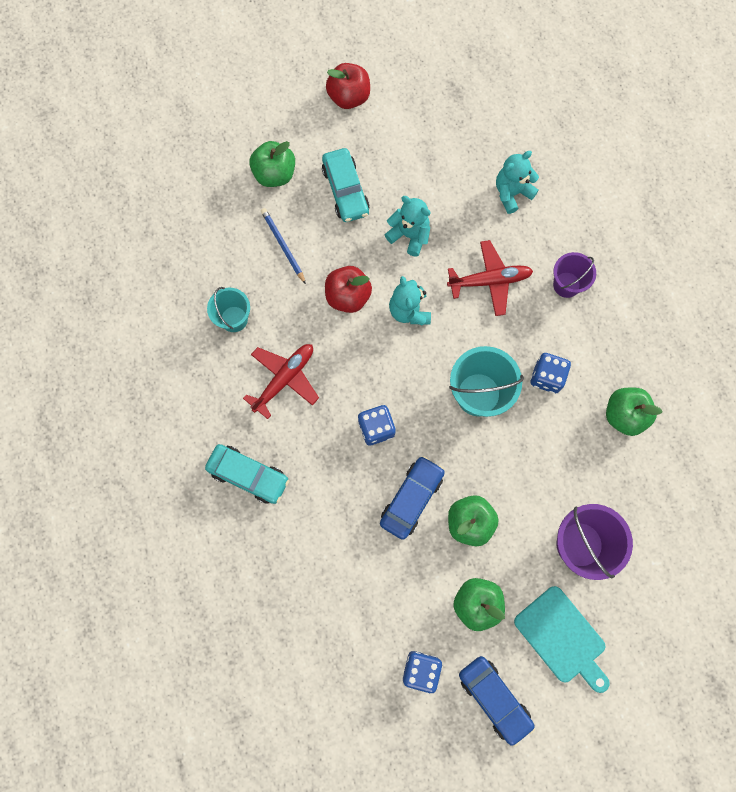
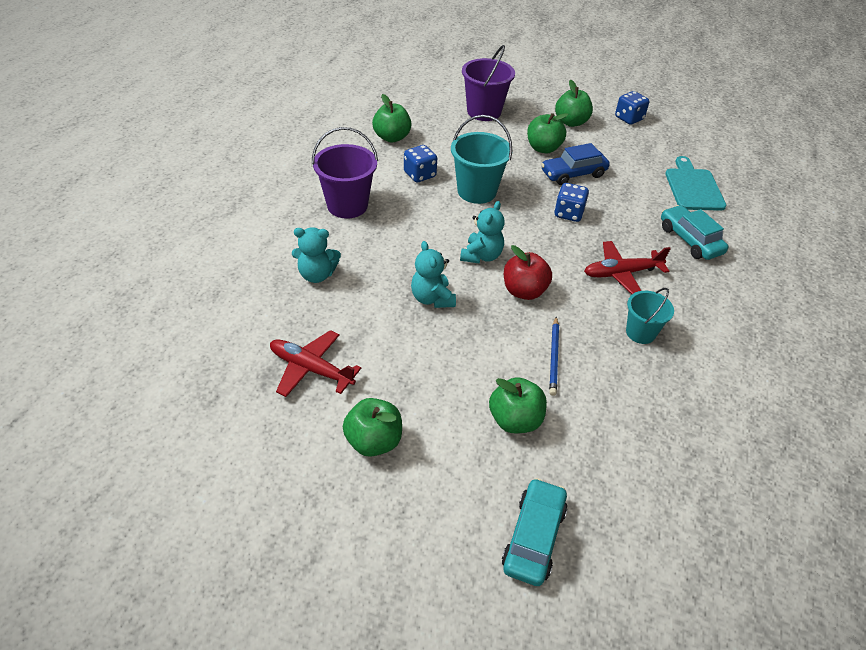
camera: 145 degrees left, 30 degrees down
turquoise car [322,148,370,222] -> turquoise car moved to [502,478,567,586]
red apple [326,63,370,109] -> green apple [343,398,402,457]
red plane [447,240,533,316] -> red plane moved to [270,330,361,397]
blue car [459,656,535,747] -> none
turquoise cutting board [514,586,610,693] -> turquoise cutting board moved to [665,156,726,211]
purple bucket [553,252,596,298] -> purple bucket [312,127,378,219], size x1.60

